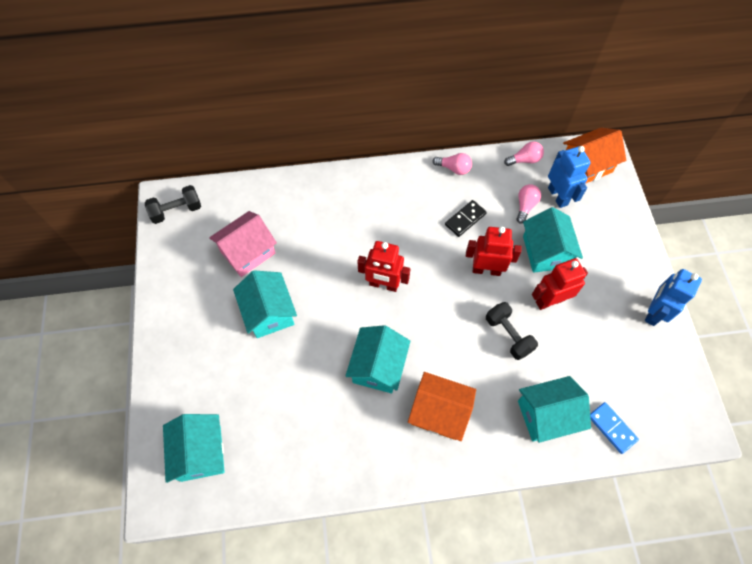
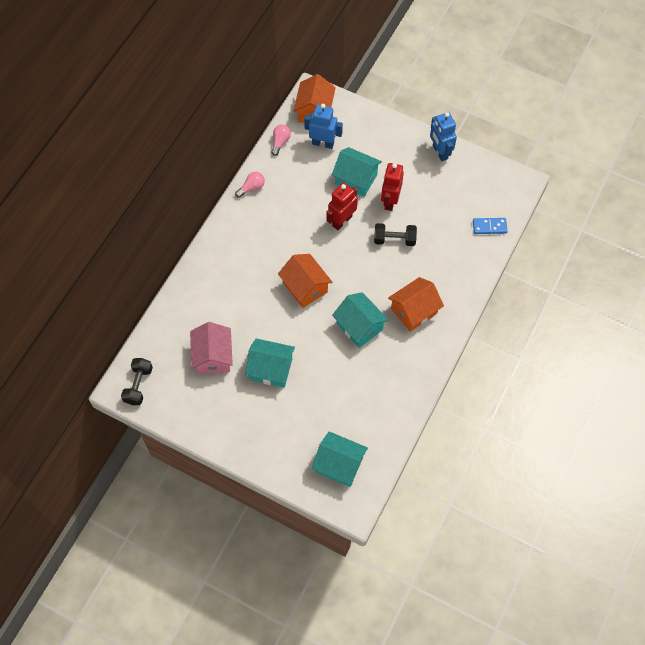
camera: 55 degrees left, 0 degrees up
red robot [357,241,410,292] -> orange house [278,254,332,308]
black domino [445,200,487,237] -> none
pink light bulb [516,184,541,224] -> none
turquoise house [518,376,591,443] -> none

